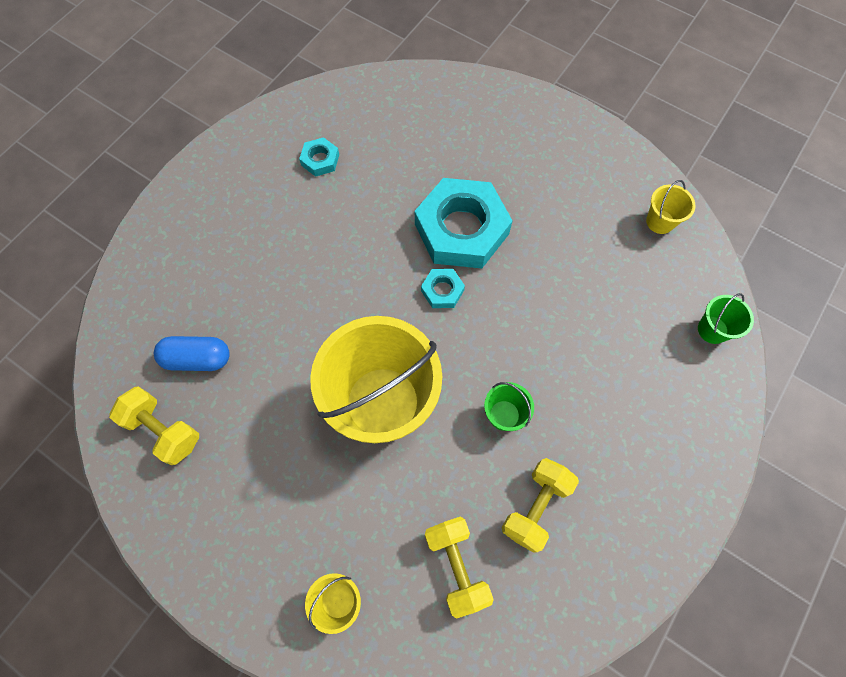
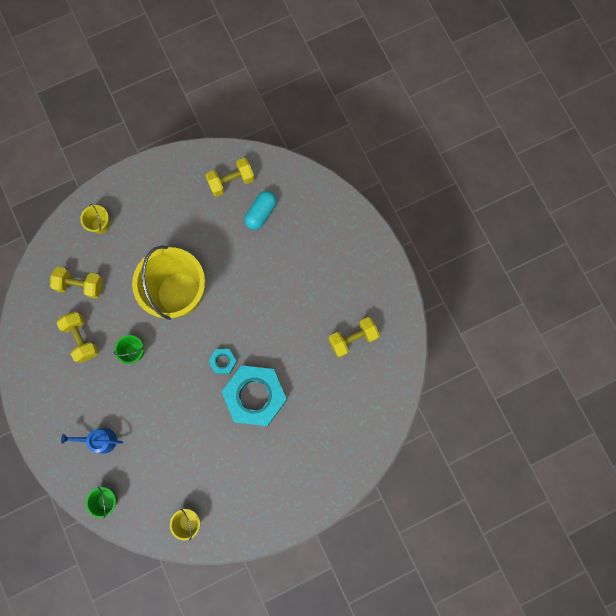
camera: 120 degrees right, 10 degrees up
blue capsule [154,336,230,371] -> turquoise capsule [244,191,277,230]
turquoise nut [299,137,339,177] -> yellow dumbbell [329,317,380,357]
none -> blue watering can [61,428,123,454]

